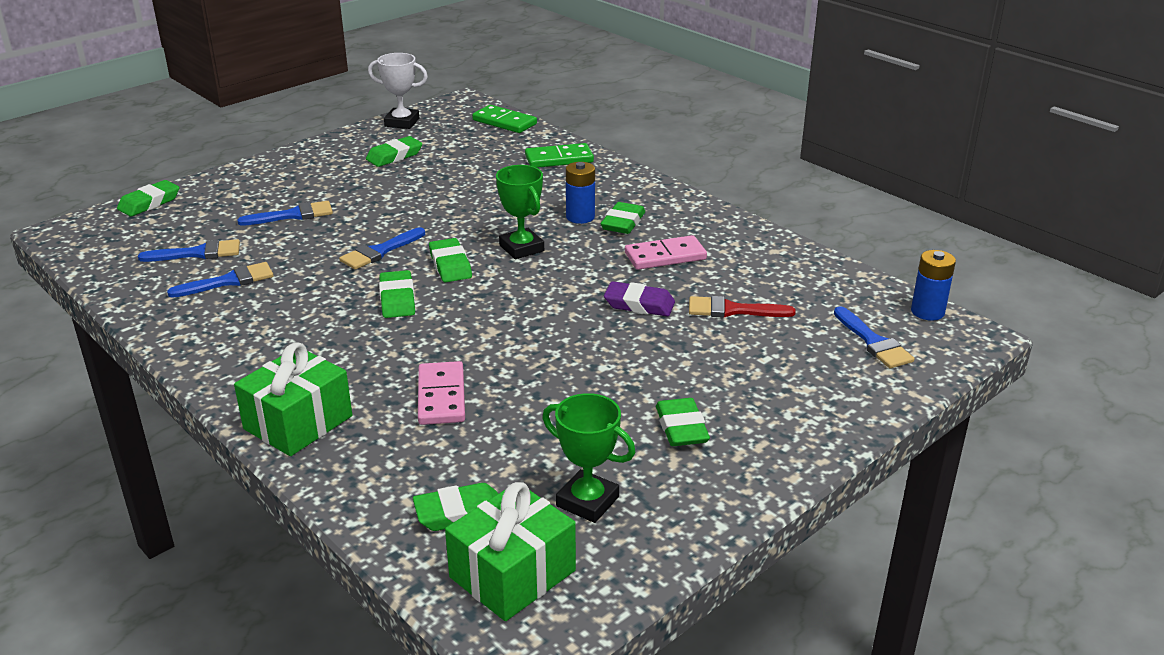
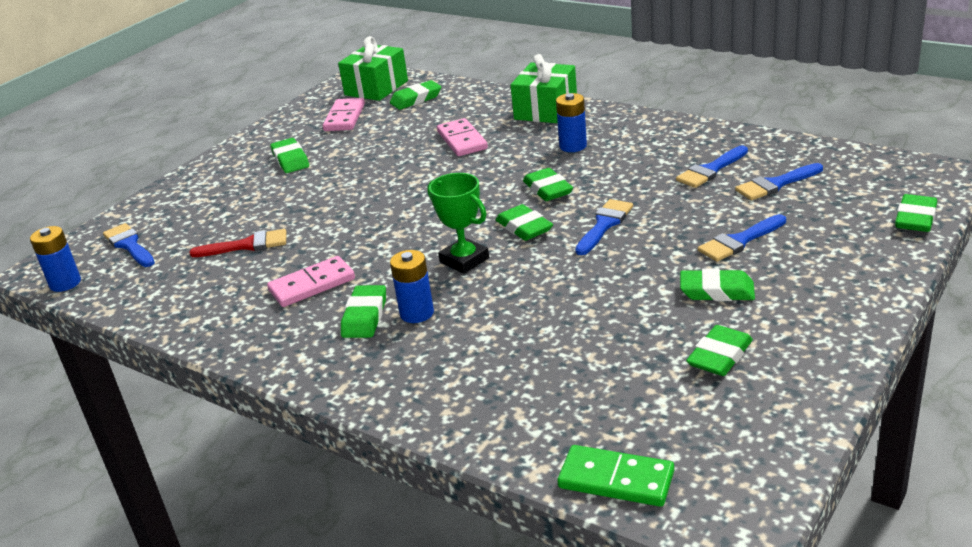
camera: 170 degrees right, 0 degrees up
white trophy [368,53,428,129] -> none
green domino [525,143,594,168] -> none
green trophy [542,393,636,523] -> pink domino [323,98,365,131]
purple eraser [604,281,675,316] -> none
none -> blue battery [556,93,587,152]
none -> green eraser [680,269,755,301]

